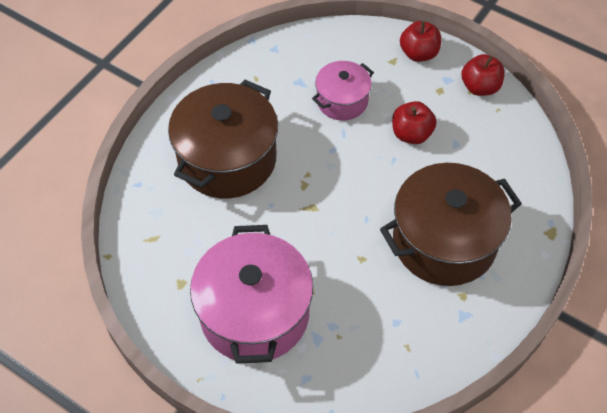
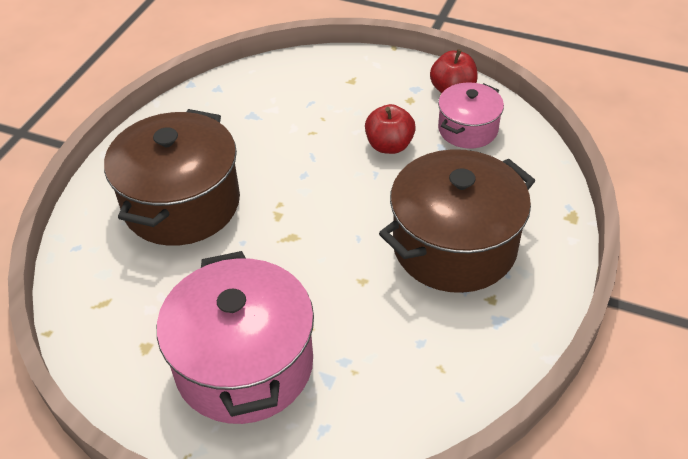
camera: 10 degrees left, 10 degrees down
pink pot [312,61,374,121] -> pink pot moved to [438,82,504,149]
red apple [400,21,441,62] -> none

